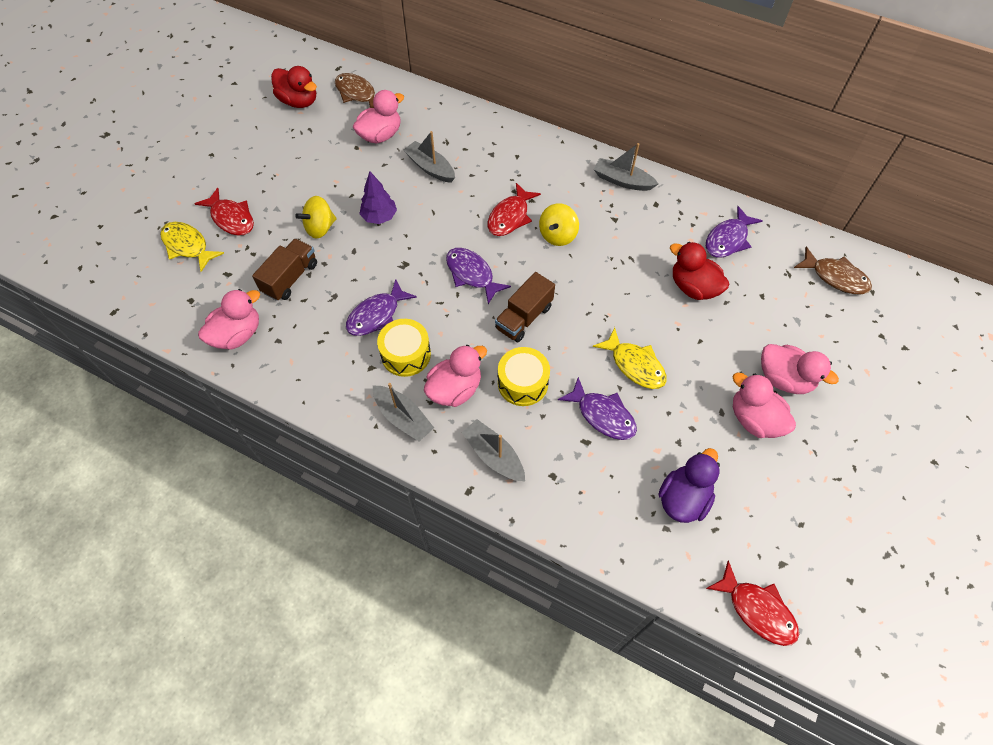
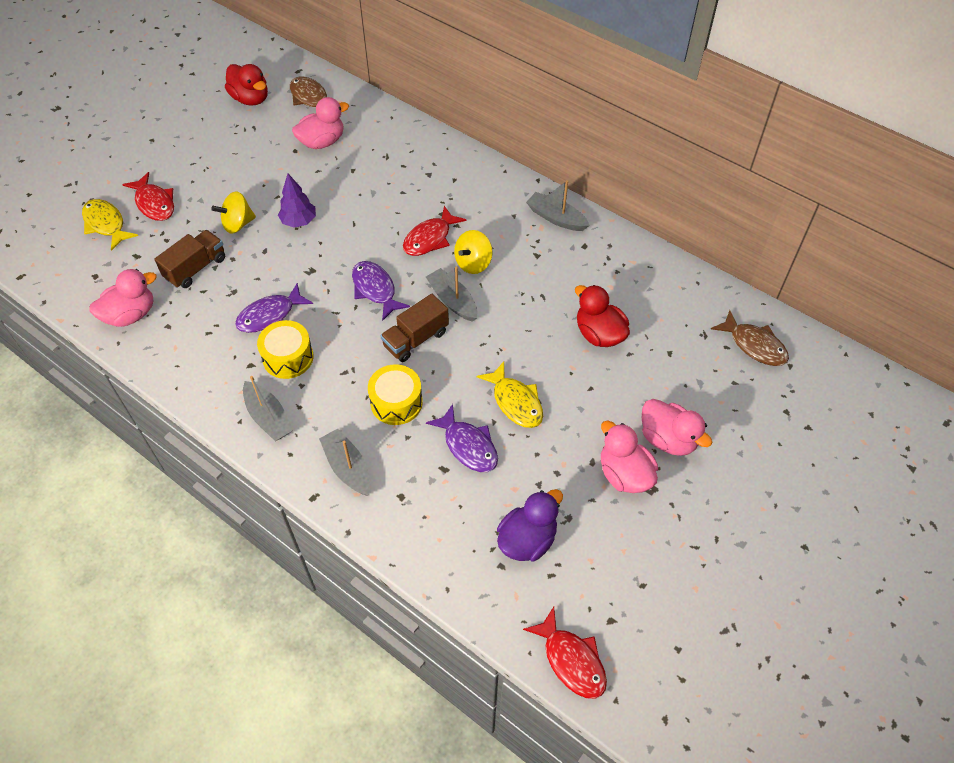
camera: 10 degrees right, 5 degrees down
grey boat [403,131,455,183] -> grey boat moved to [426,266,477,322]
pink duck [424,345,487,407] -> none
purple fish [706,206,763,257] -> none

